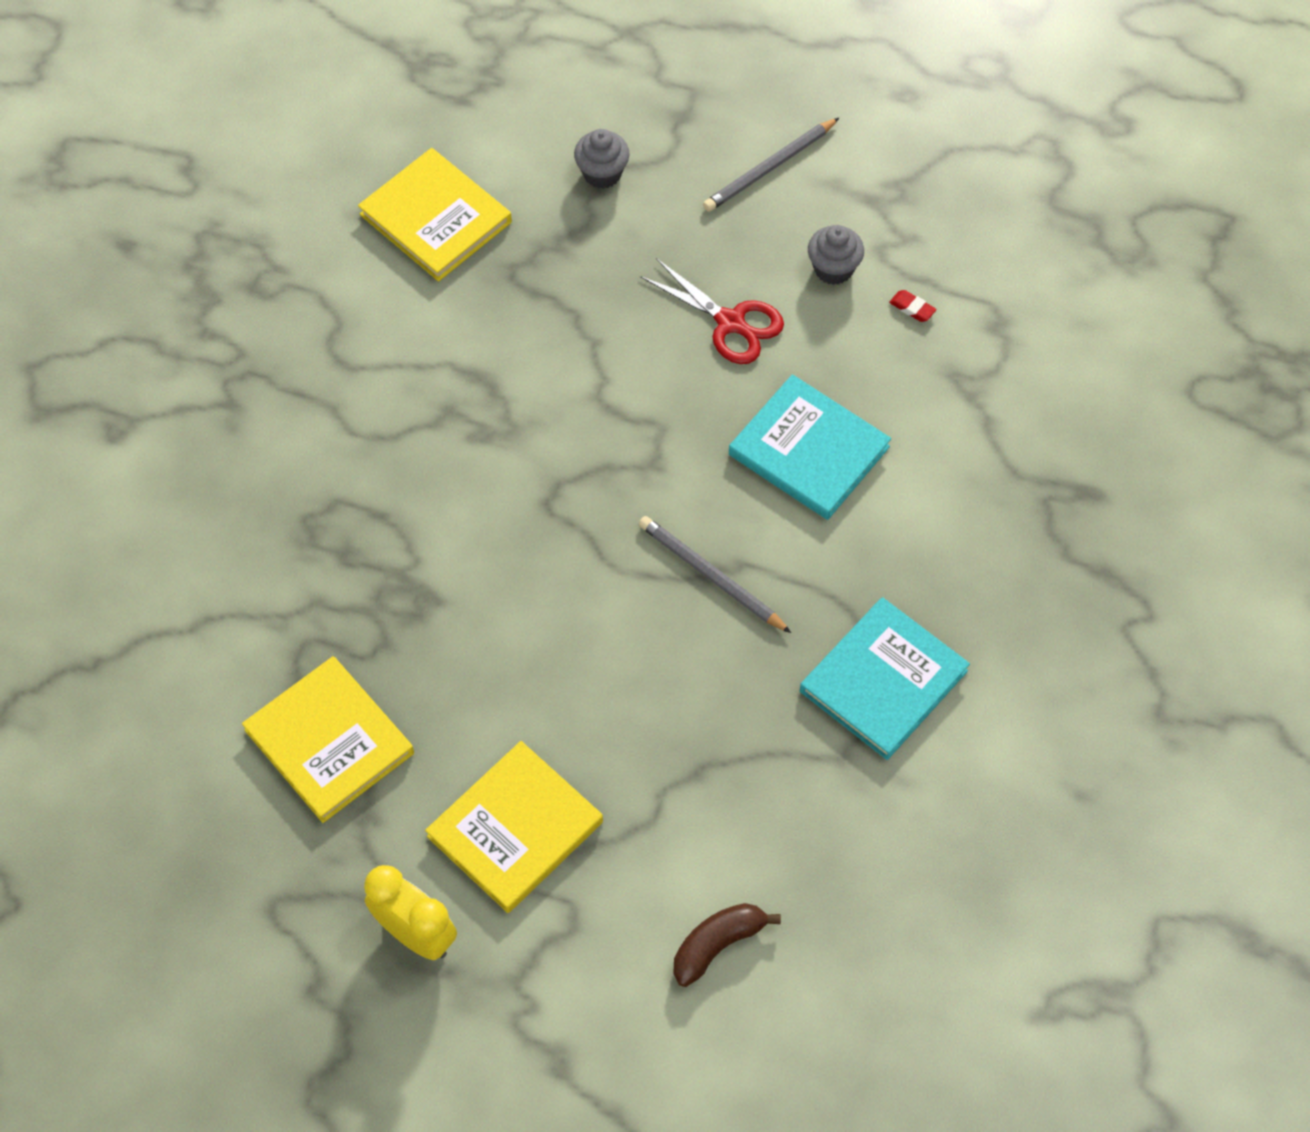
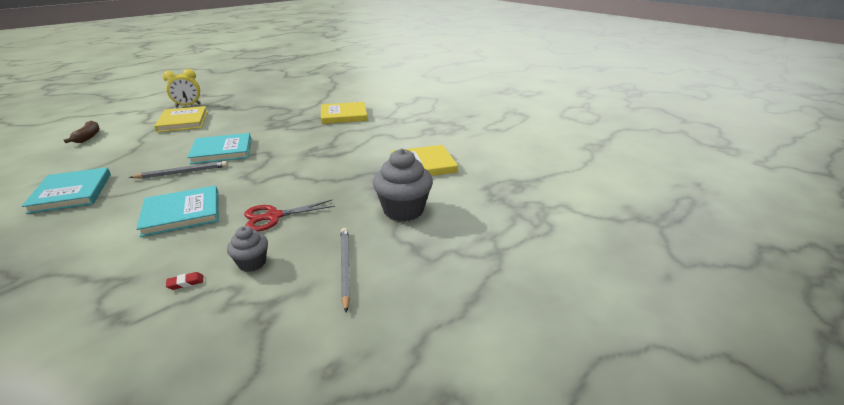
camera: 120 degrees right, 30 degrees down
yellow book [242,656,414,823] -> yellow book moved to [321,102,368,124]
grey cupcake [574,129,629,189] -> grey cupcake [373,148,433,222], size x1.81
none -> turquoise book [187,133,251,164]

